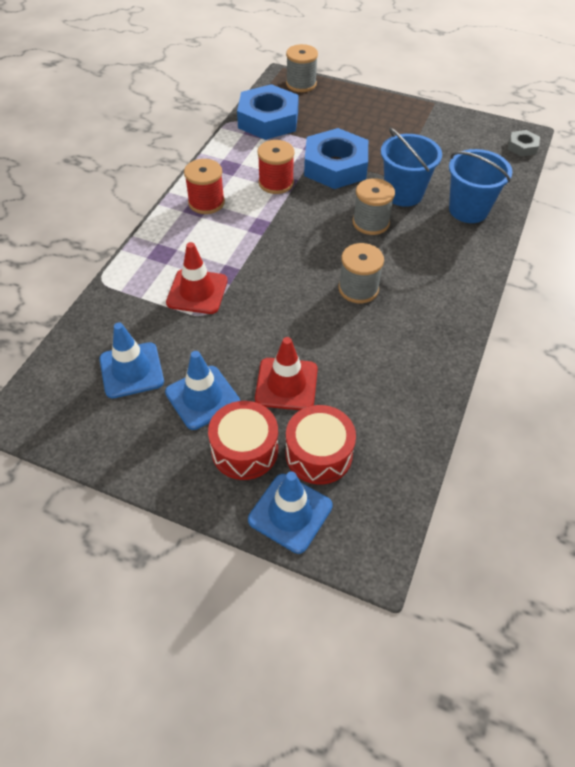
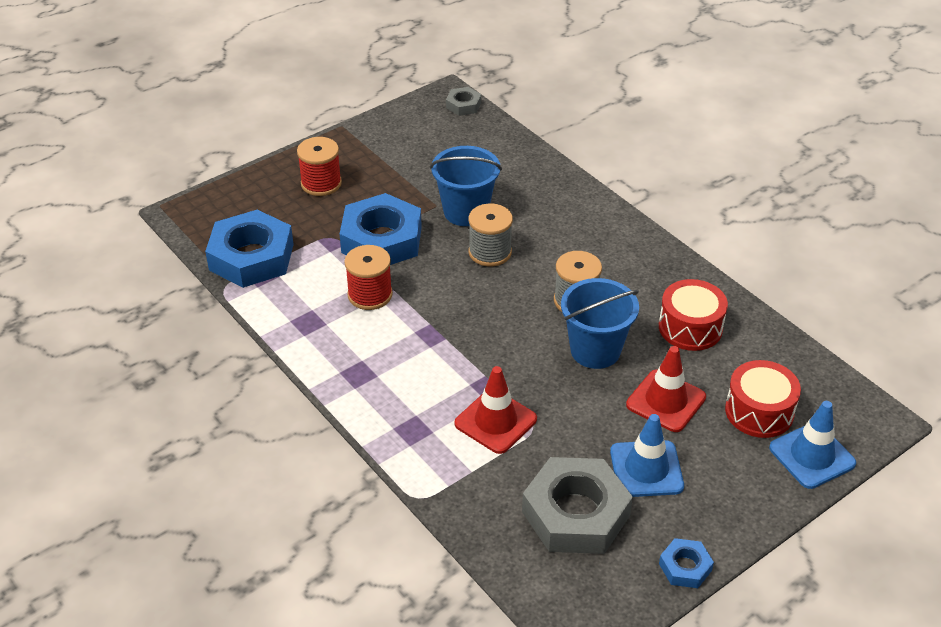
camera: 60 degrees left, 10 degrees down
blue traffic cone [100,323,164,398] -> grey nut [522,457,633,554]
red spool [184,159,225,214] -> red spool moved to [297,137,342,196]
red drum [208,401,278,480] -> red drum moved to [659,279,728,351]
grey spool [286,44,318,92] -> none
blue bucket [449,149,512,223] -> blue bucket moved to [561,278,639,369]
none -> blue nut [659,538,714,588]

